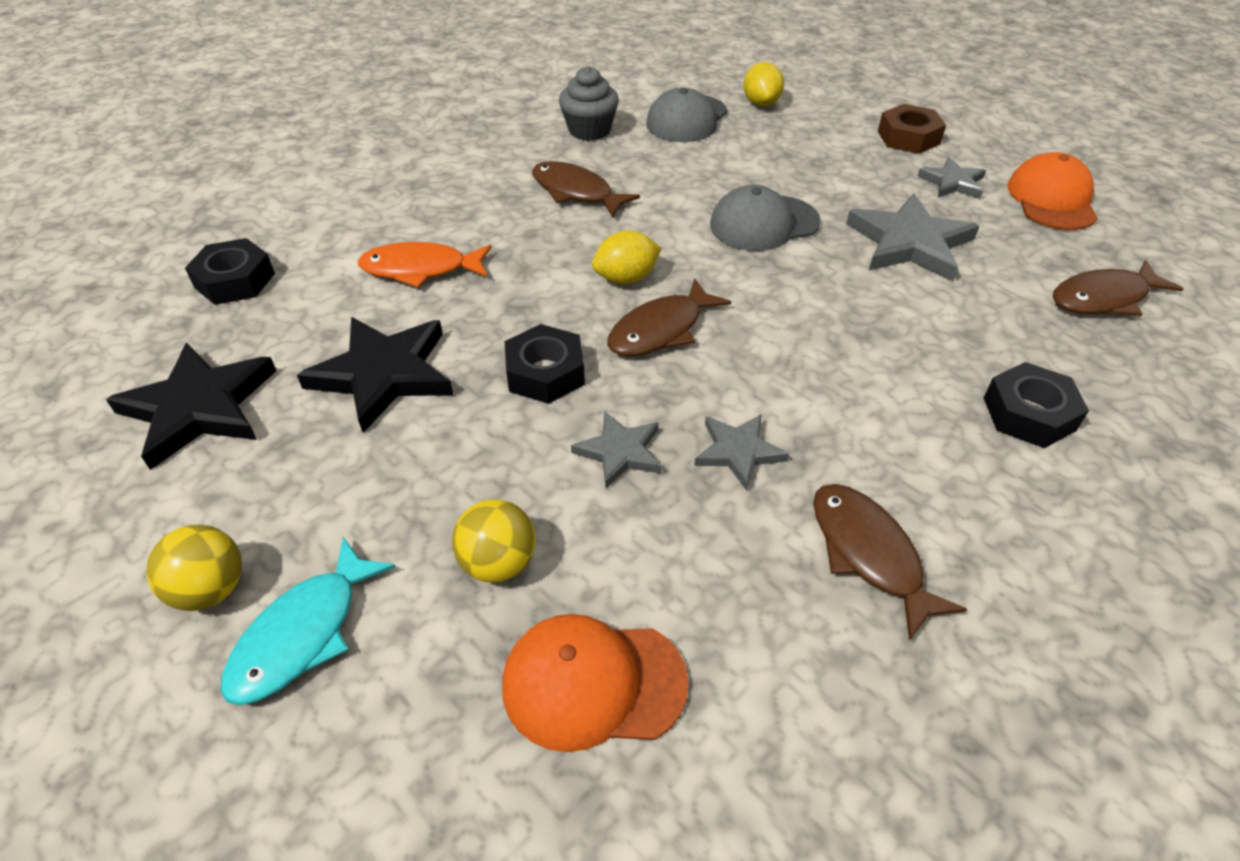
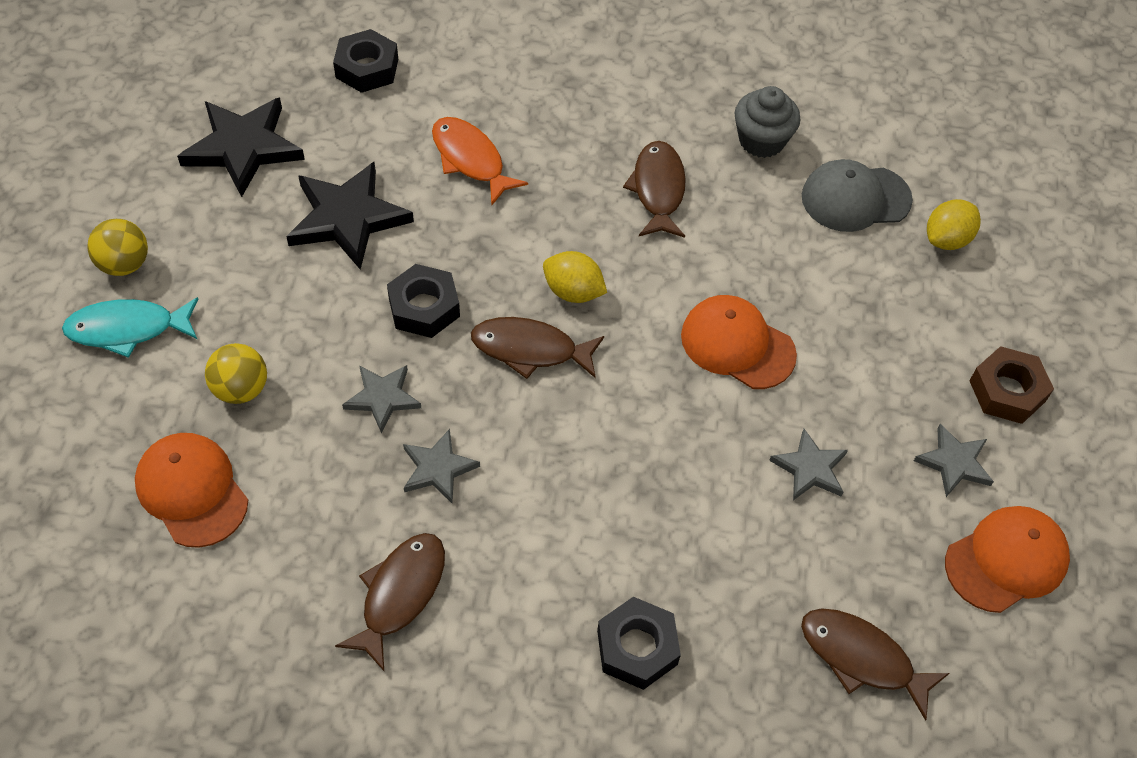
camera: 50 degrees right, 10 degrees up
grey cap [710,185,821,251] -> orange cap [681,295,797,389]
grey star [846,193,980,281] -> grey star [769,429,848,500], size x0.57

